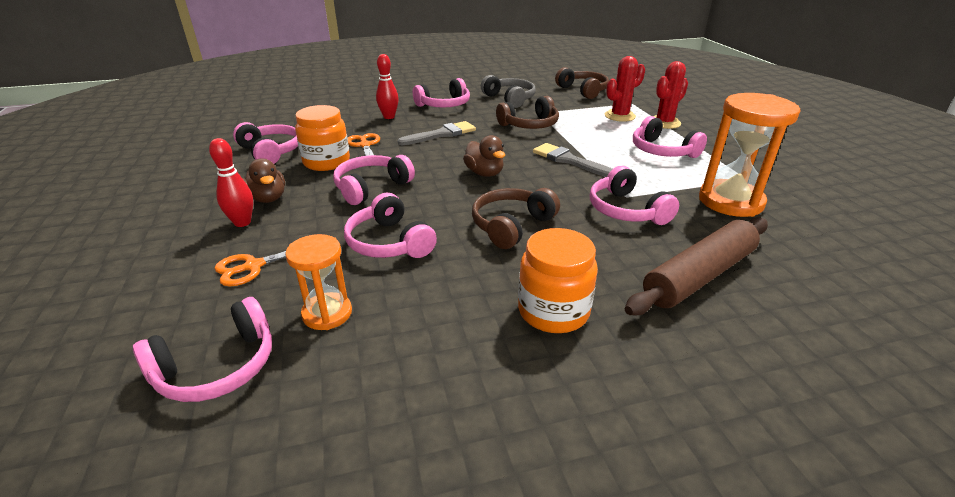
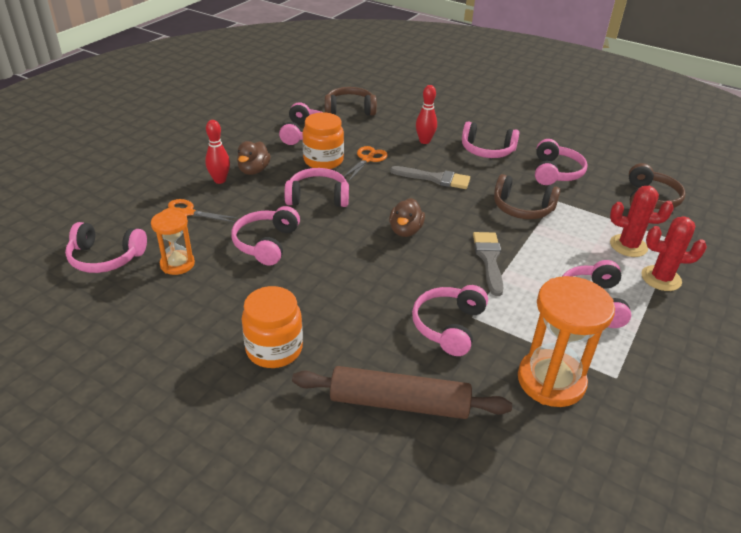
camera: 45 degrees right, 5 degrees up
brown headphones [472,188,560,249] -> brown headphones moved to [325,87,377,116]
grey headphones [481,75,536,108] -> pink headphones [535,139,588,185]

